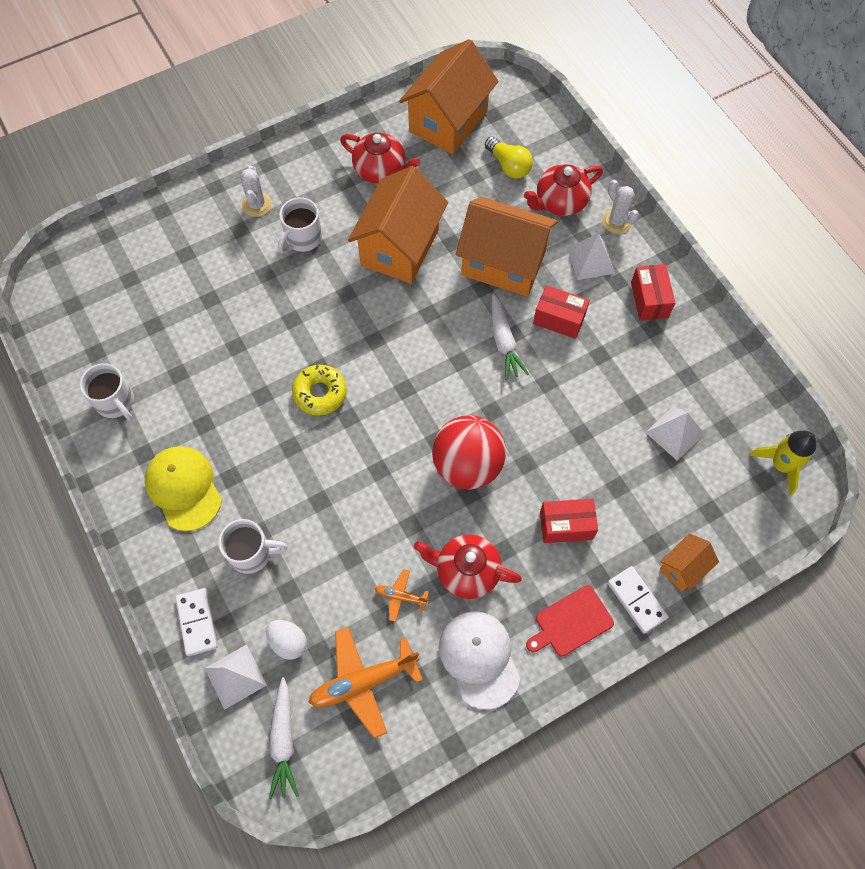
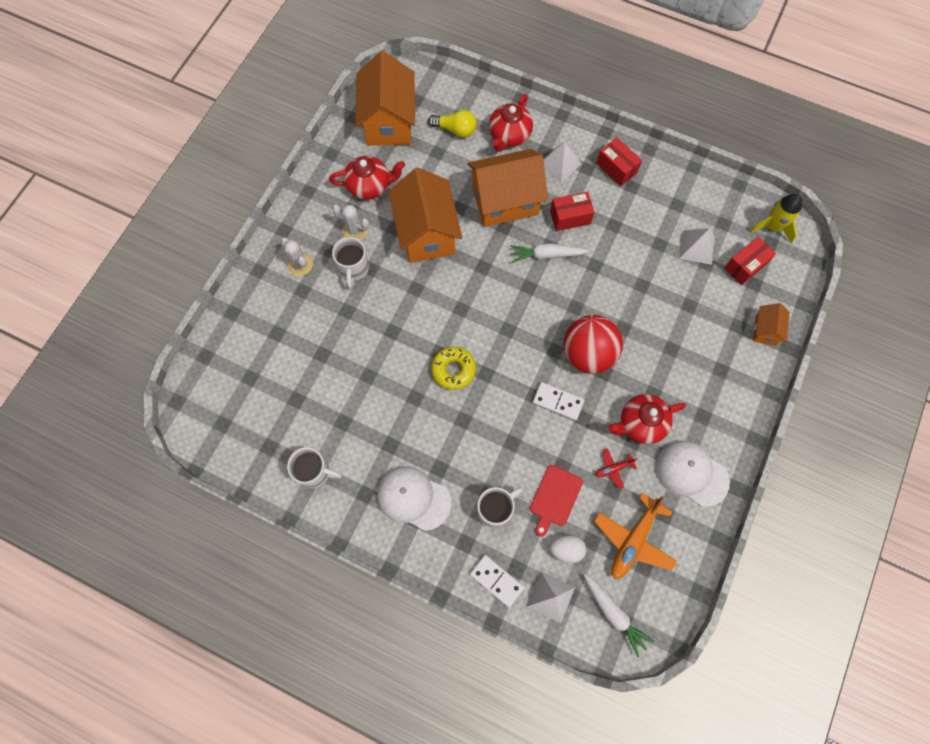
camera: 35 degrees left, 5 degrees up
yellow cap [145,446,222,531] -> white cap [377,466,451,531]
orange plane [375,569,429,622] -> red plane [595,448,637,489]
white carrot [491,293,529,380] -> white carrot turned 135 degrees clockwise [510,243,589,263]
red cutting board [526,585,614,657] -> red cutting board moved to [530,465,583,537]
red box [540,498,598,543] -> red box moved to [724,236,776,285]
white cactus [602,180,639,234] -> white cactus moved to [332,205,369,240]
white domino [608,566,669,634] -> white domino moved to [533,382,585,421]

